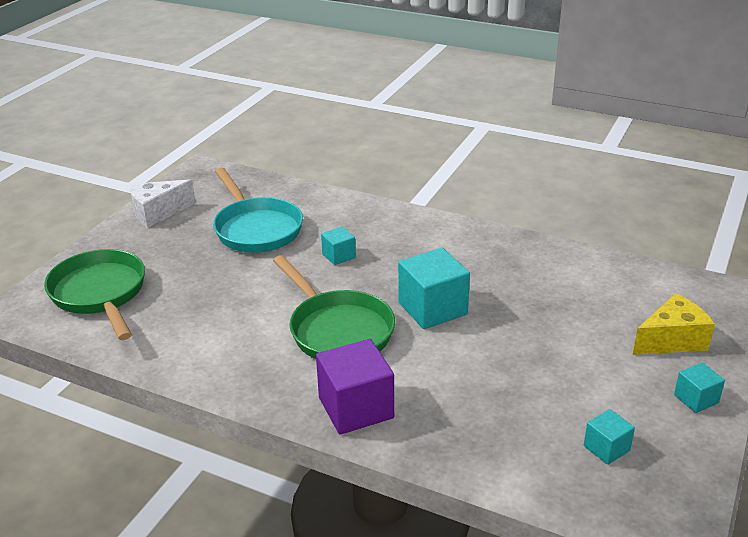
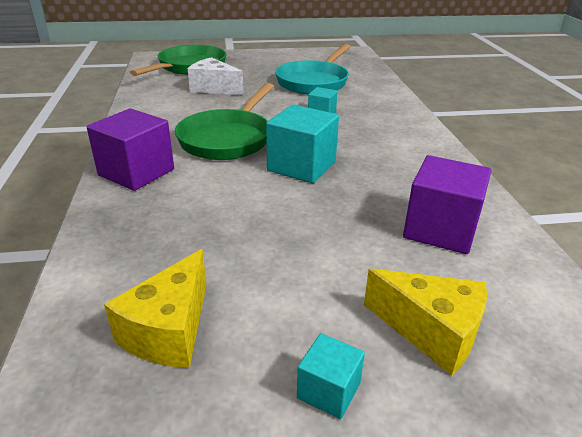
camera: 55 degrees right, 0 degrees up
white cheese [130,179,196,228] -> white cheese moved to [188,57,244,95]
turquoise cube [584,409,635,465] -> yellow cheese [104,249,206,368]
none -> purple cube [403,155,491,254]

